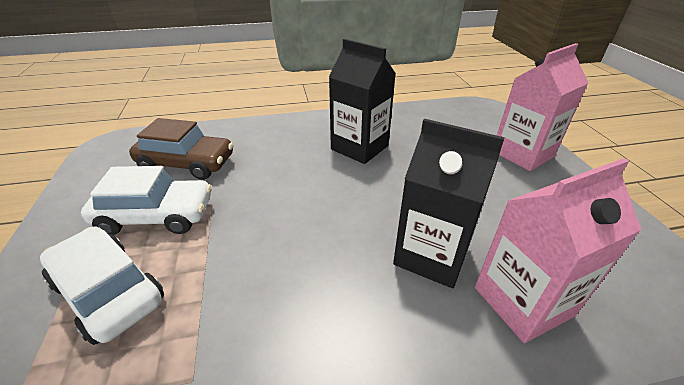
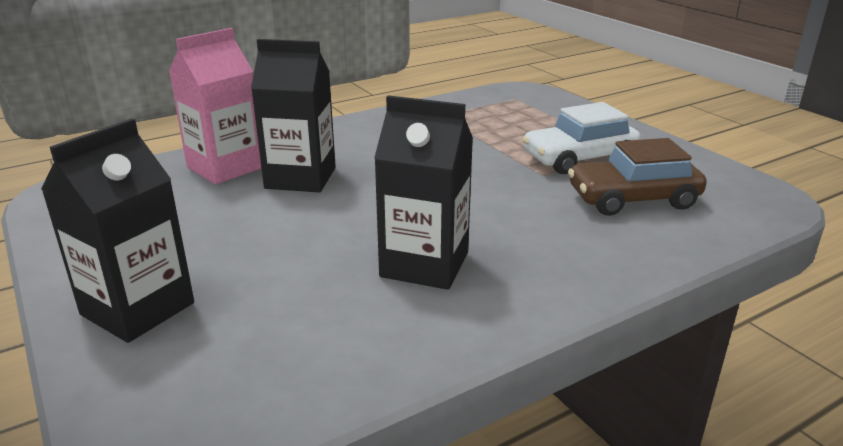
camera: 160 degrees right, 10 degrees down
white car [40,226,164,345] -> none
pink carton [497,43,588,171] -> black carton [41,118,194,343]

